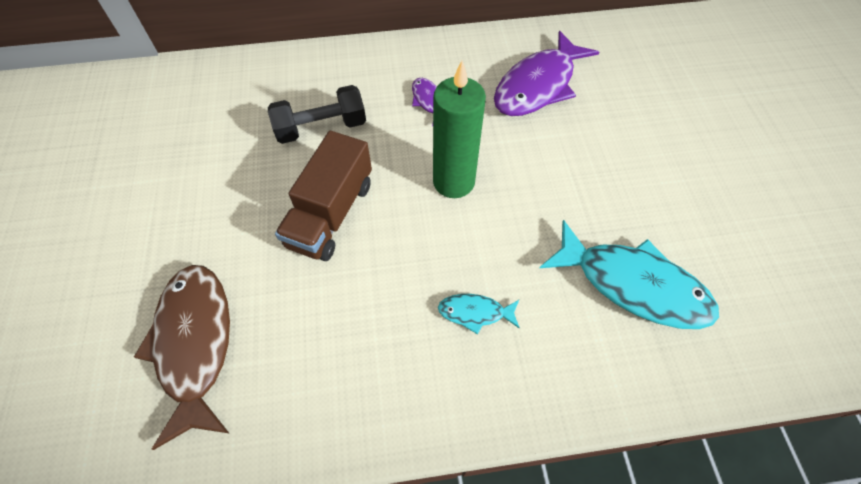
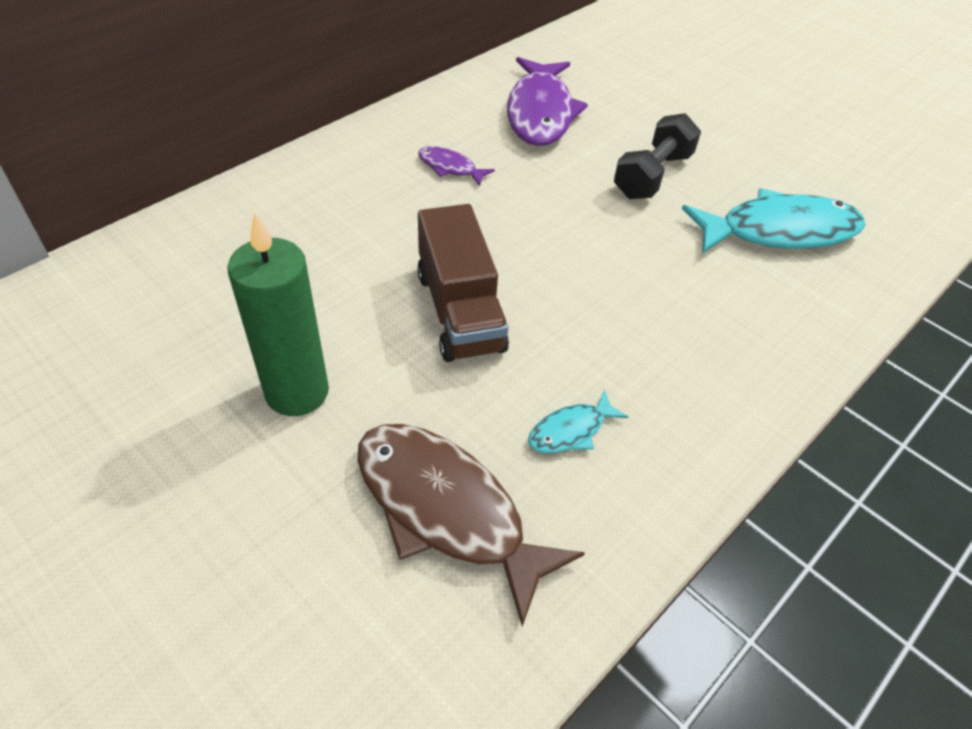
camera: 40 degrees left, 10 degrees down
black dumbbell [268,85,366,144] -> black dumbbell moved to [614,113,701,199]
green candle [433,61,486,198] -> green candle moved to [227,212,329,416]
turquoise fish [438,294,520,335] -> turquoise fish moved to [528,389,629,453]

